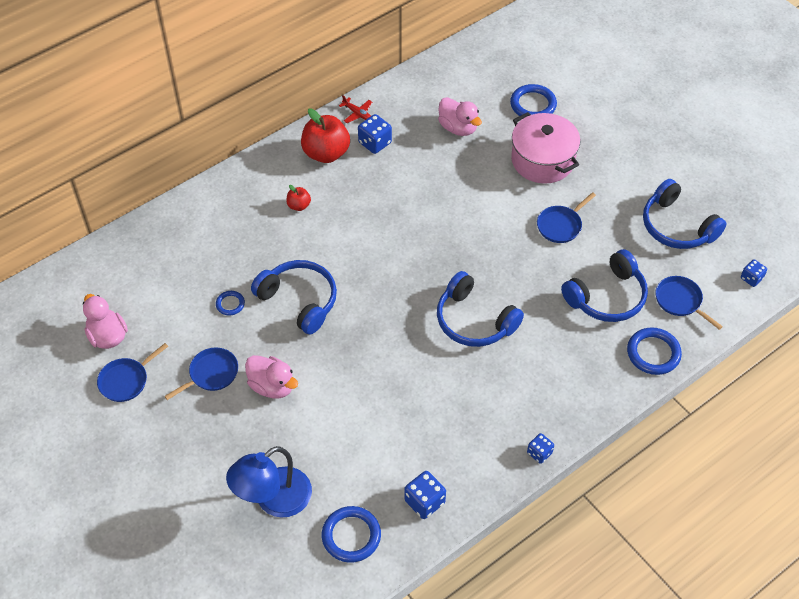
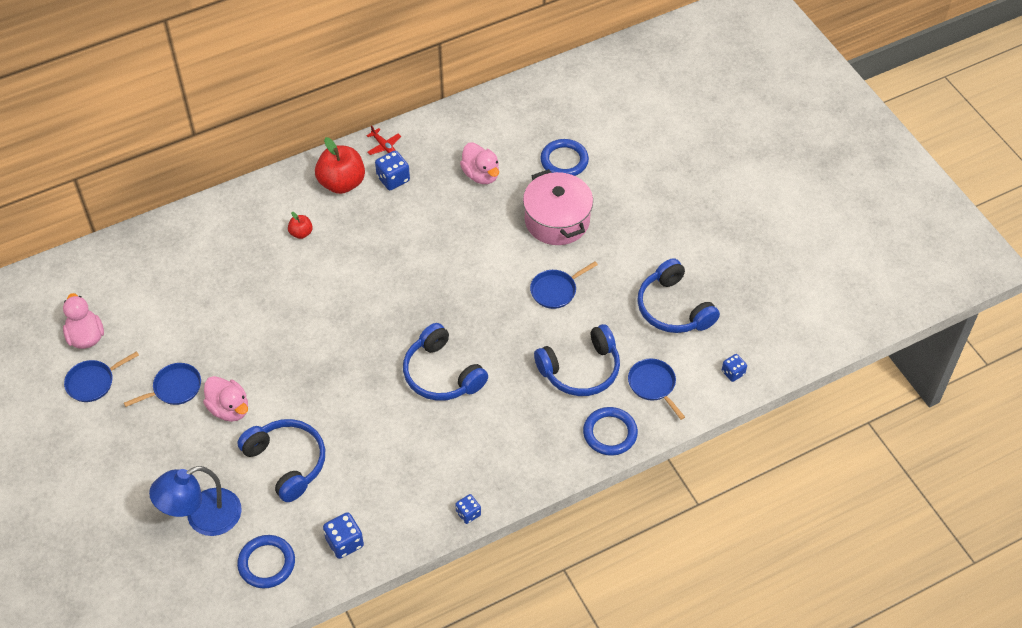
camera: 10 degrees right, 0 degrees up
blue ring [216,291,245,315] -> none
blue headphones [251,260,337,335] -> blue headphones moved to [237,419,325,502]

